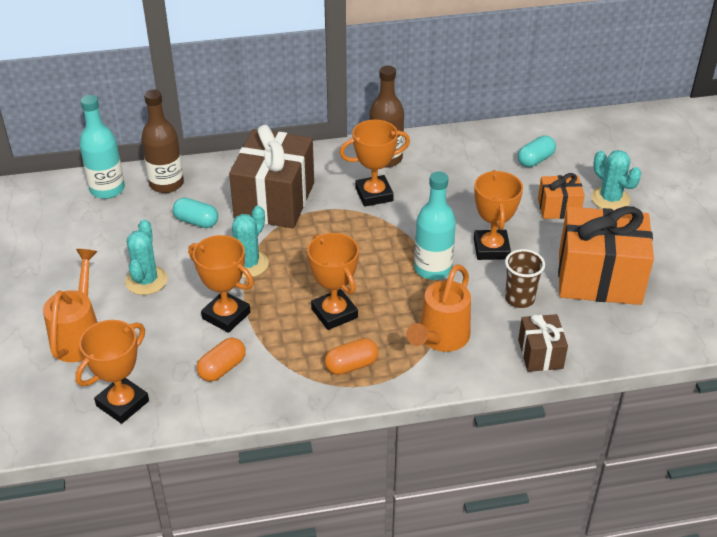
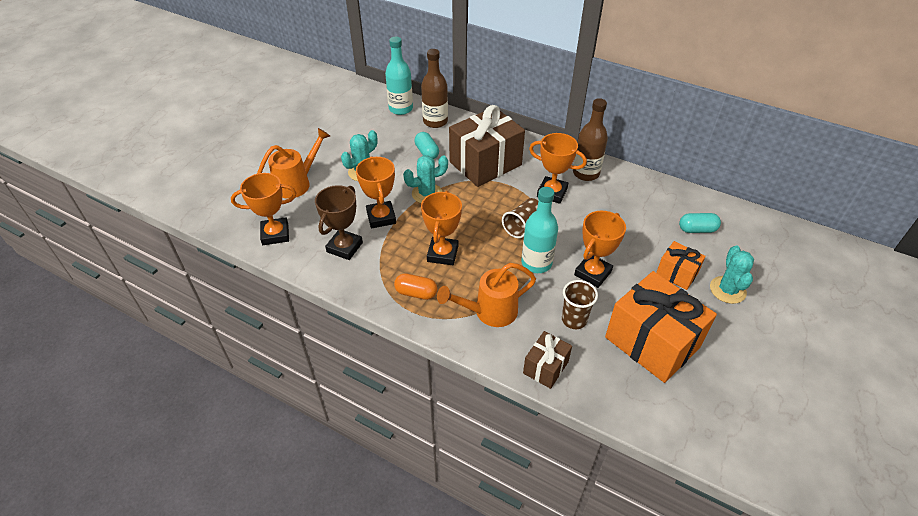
camera: 40 degrees right, 5 degrees up
orange capsule [197,338,246,382] -> brown trophy [315,185,363,260]
none -> brown cup [502,198,538,238]

